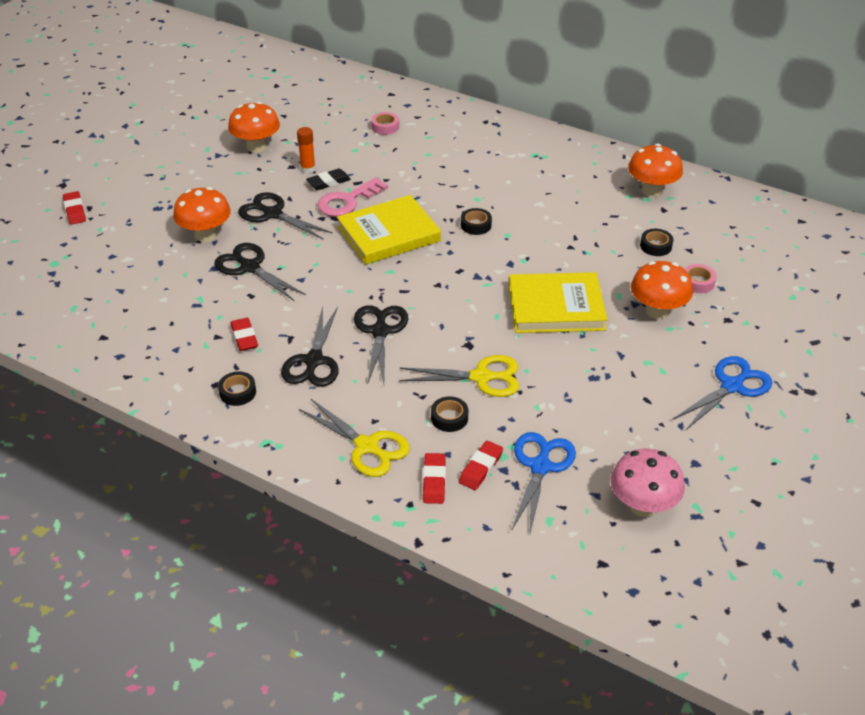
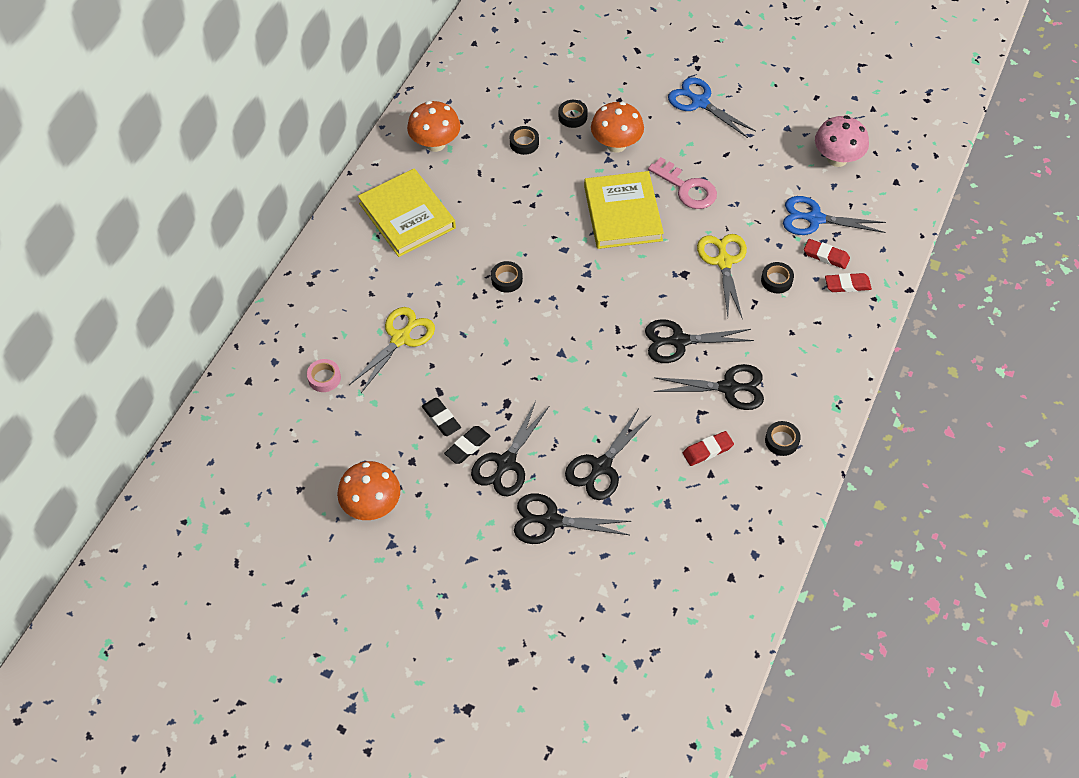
camera: 95 degrees left, 15 degrees up
red eraser [63,191,86,225] -> none
orange mushroom [173,187,231,242] -> black scissors [514,493,631,544]
orange glue stick [297,127,315,173] -> none
yellow scissors [299,399,410,477] -> yellow scissors moved to [349,307,435,393]
pink key [317,177,388,217] -> pink key moved to [648,157,717,209]
yellow book [337,195,441,265] -> yellow book moved to [358,169,456,257]
pink tape [684,264,717,293] -> black tape [559,100,588,128]
none -> black eraser [444,426,490,464]

